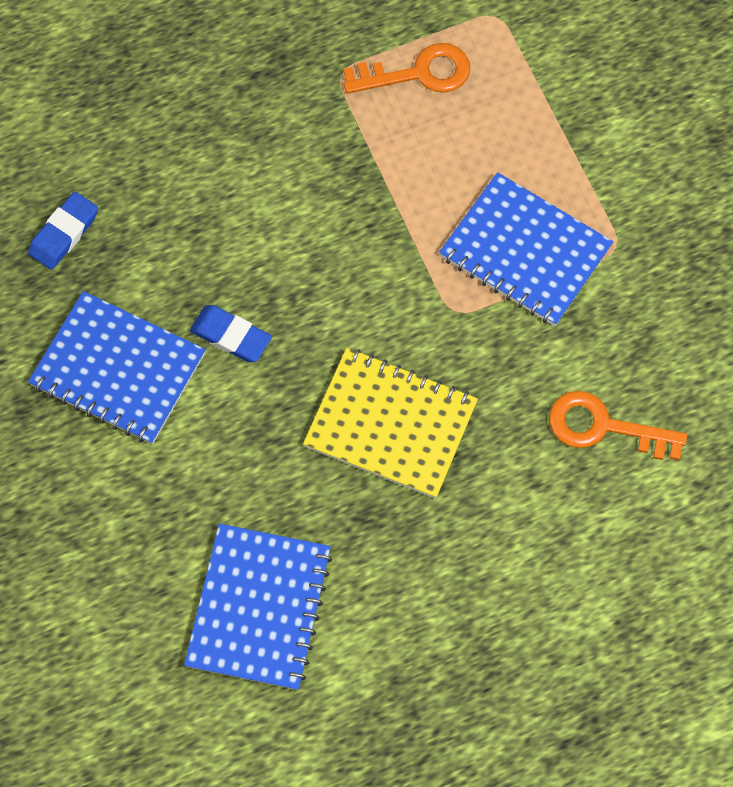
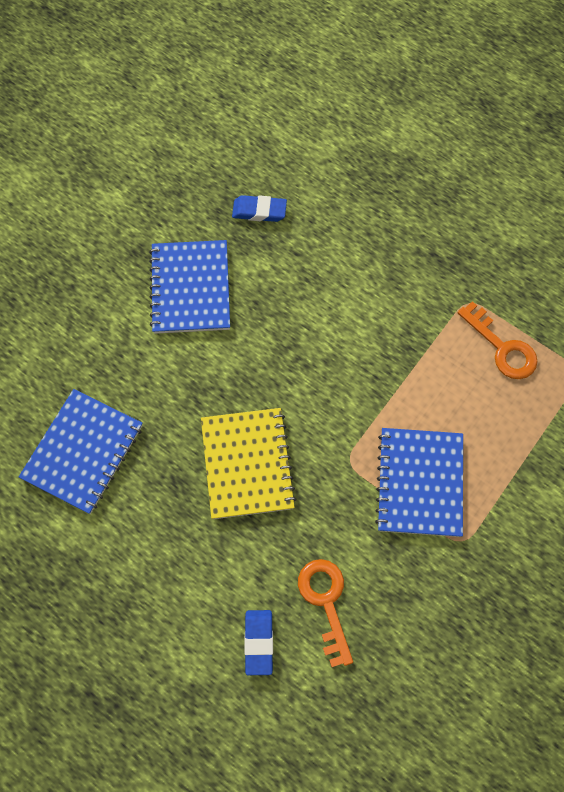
camera: 60 degrees right, 0 degrees up
blue notebook [184,524,332,690] -> blue notebook turned 45 degrees counterclockwise [19,389,143,514]
blue eraser [190,305,272,362] -> blue eraser moved to [244,610,273,675]

